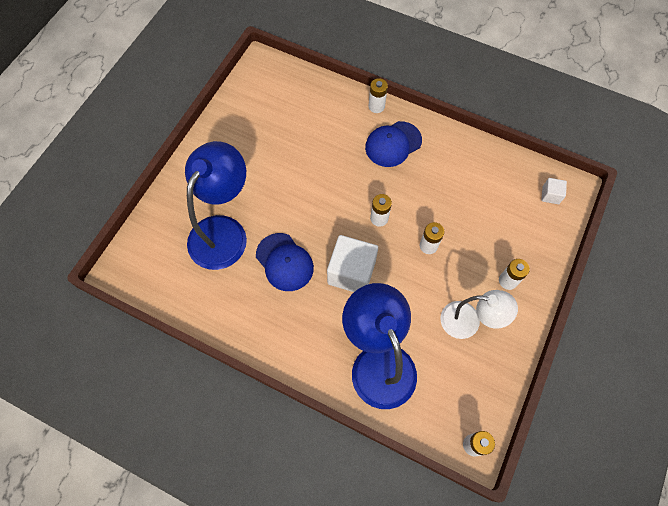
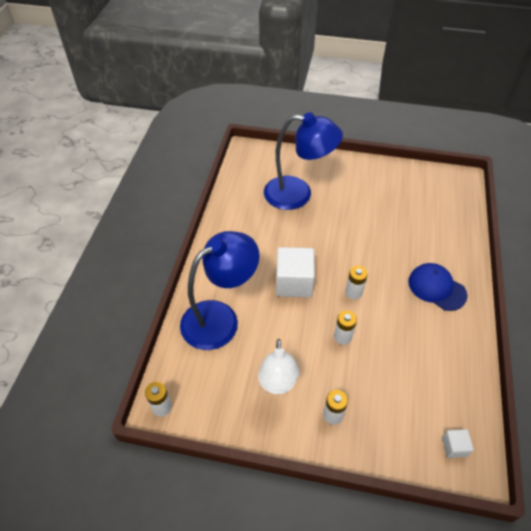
camera: 75 degrees right, 15 degrees down
blue cap [256,233,314,291] -> none
white battery [368,78,388,113] -> none

